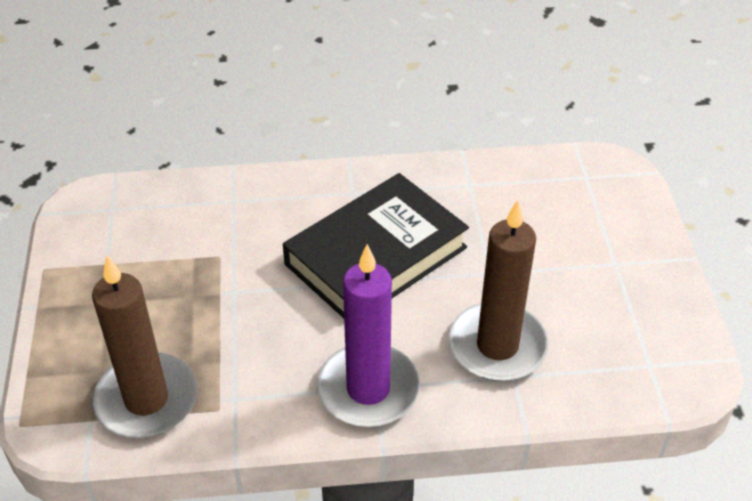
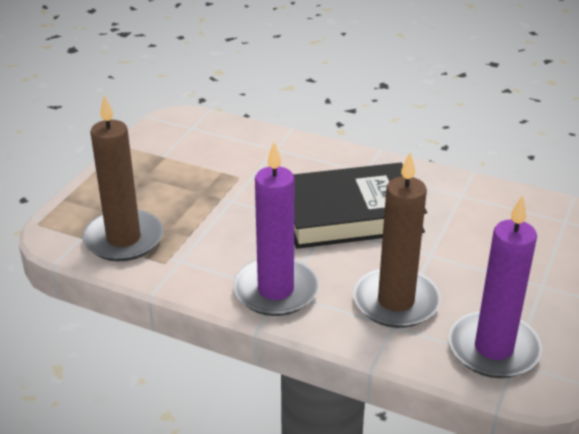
camera: 30 degrees right, 10 degrees down
none -> purple candle [449,195,542,378]

